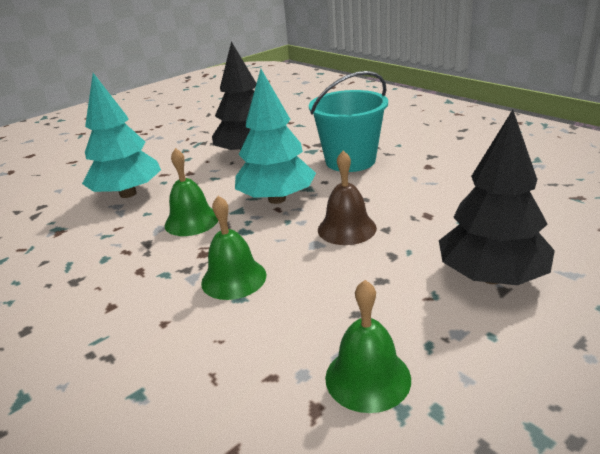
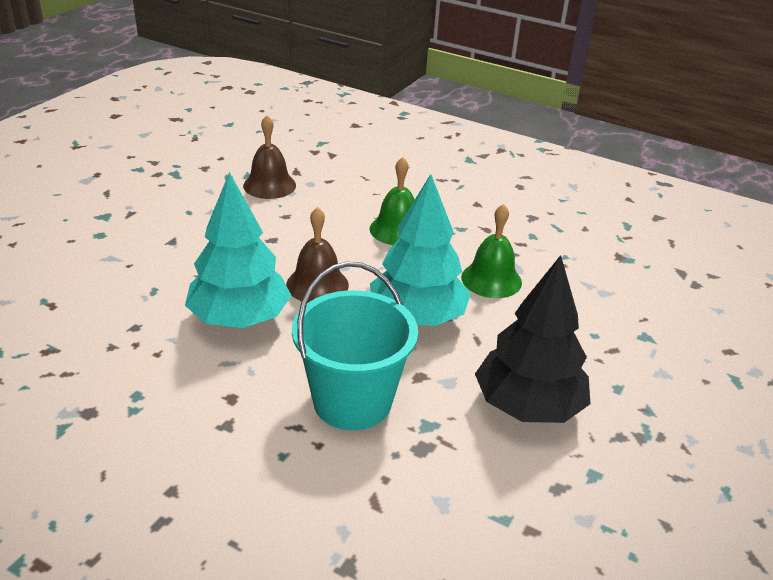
camera: 155 degrees right, 5 degrees up
turquoise tree [82,73,161,198] -> turquoise tree moved to [185,172,292,328]
green bell [325,280,411,413] -> brown bell [243,115,296,199]
black tree [439,110,555,285] -> none

